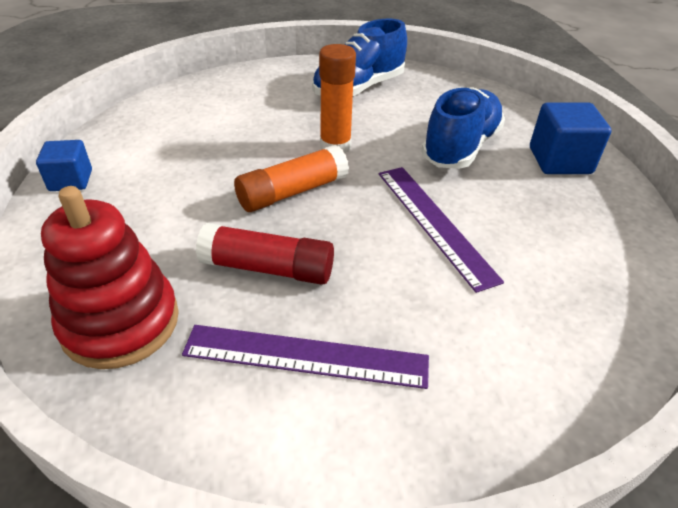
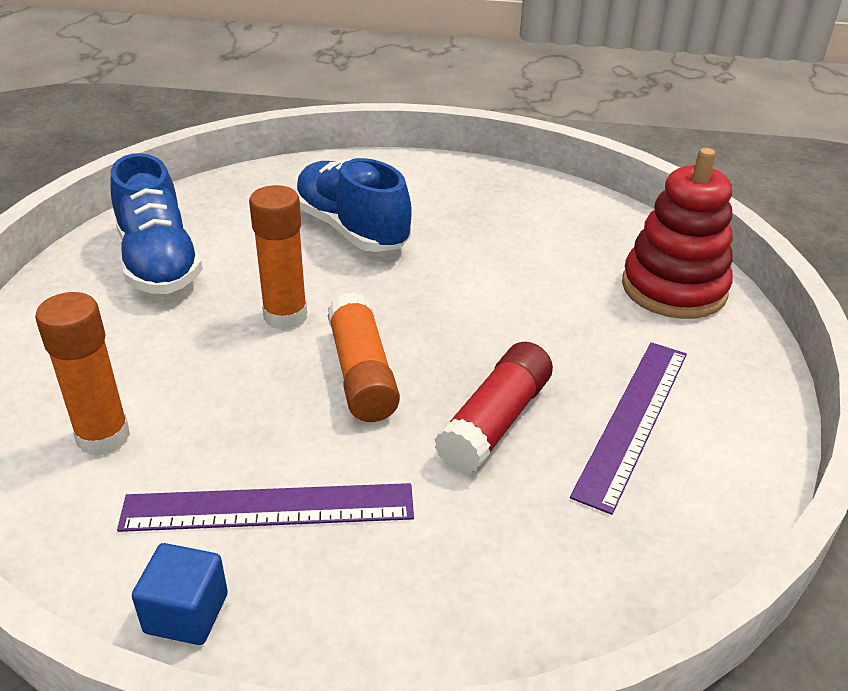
camera: 70 degrees left, 5 degrees down
red stacking toy [41,186,179,369] -> red stacking toy moved to [622,148,733,319]
purple ruler [379,167,504,293] -> purple ruler moved to [117,483,414,532]
blue cube [530,103,612,174] -> none
none -> orange glue stick [35,292,130,456]

